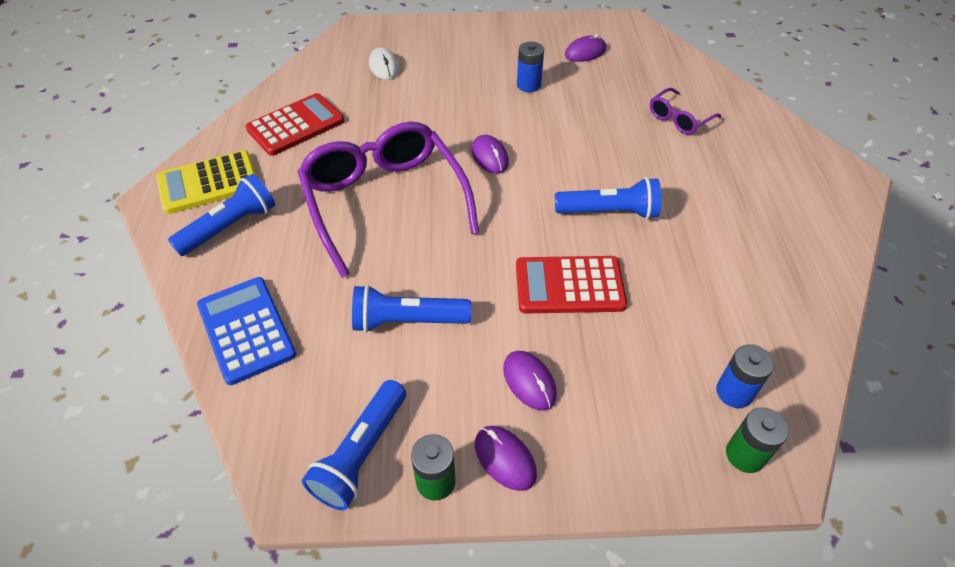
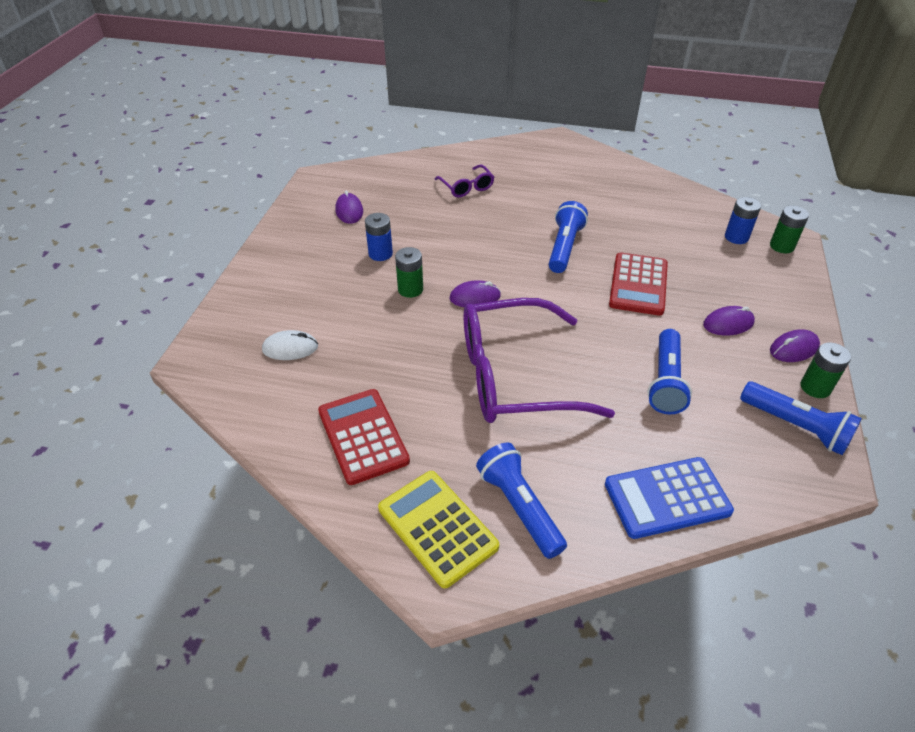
camera: 75 degrees left, 5 degrees down
yellow calculator [156,150,256,214] -> yellow calculator turned 150 degrees clockwise [378,471,499,588]
none -> green battery [395,247,423,298]

